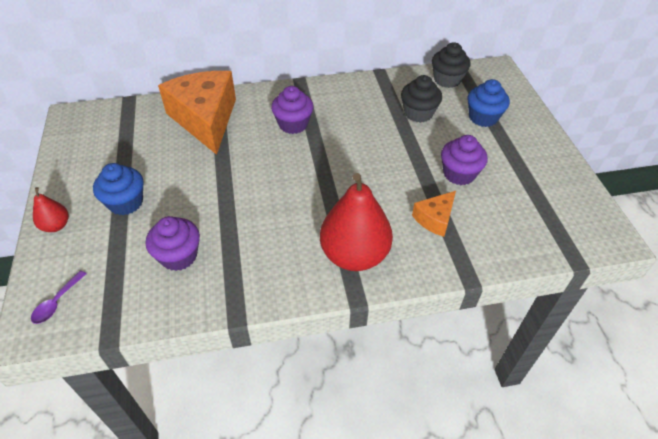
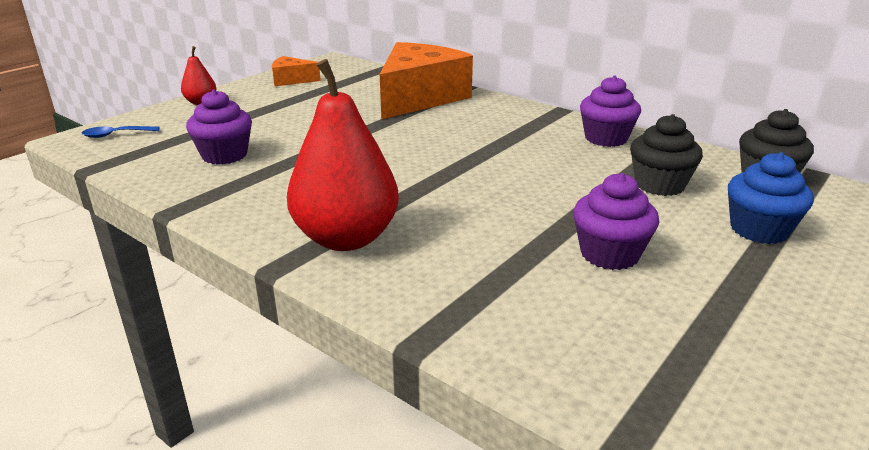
camera: 50 degrees right, 20 degrees down
purple spoon [31,271,86,324] -> blue spoon [82,126,159,138]
blue cupcake [93,163,144,215] -> none
purple cupcake [271,86,314,134] -> purple cupcake moved to [580,76,641,147]
orange cheese [412,191,456,237] -> orange cheese moved to [272,56,321,86]

